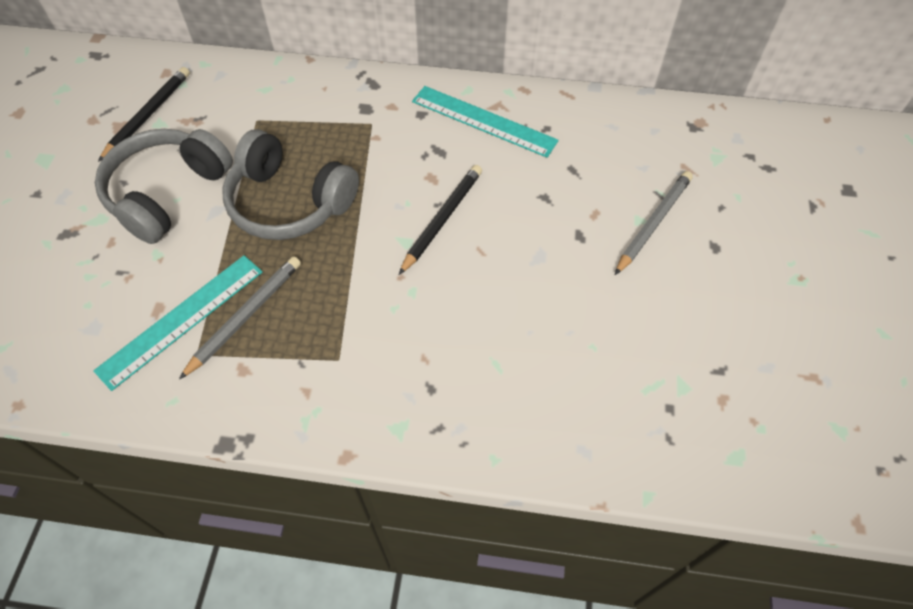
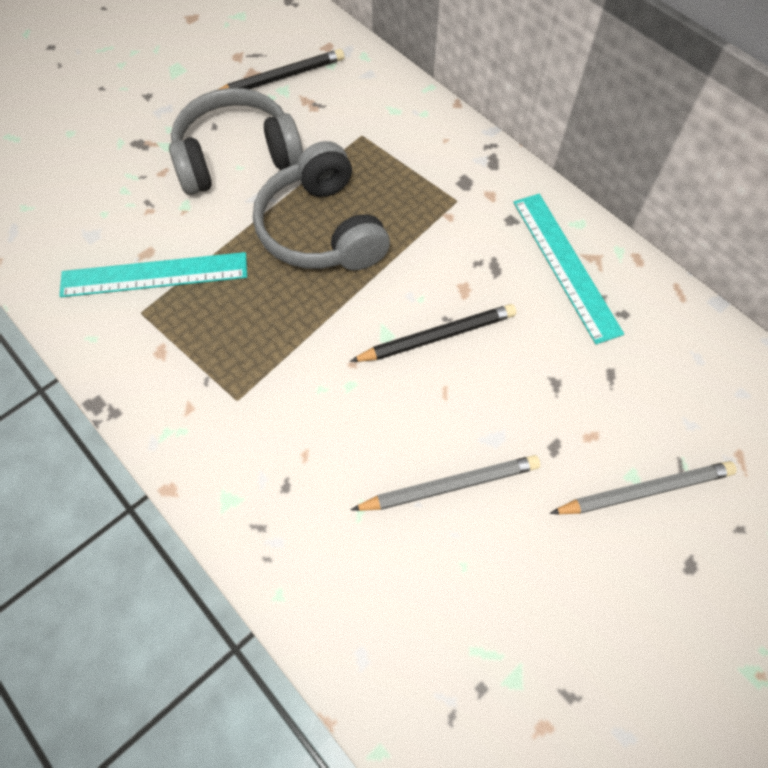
camera: 40 degrees right, 5 degrees up
grey pencil [179,257,301,380] -> grey pencil moved to [351,455,540,511]

